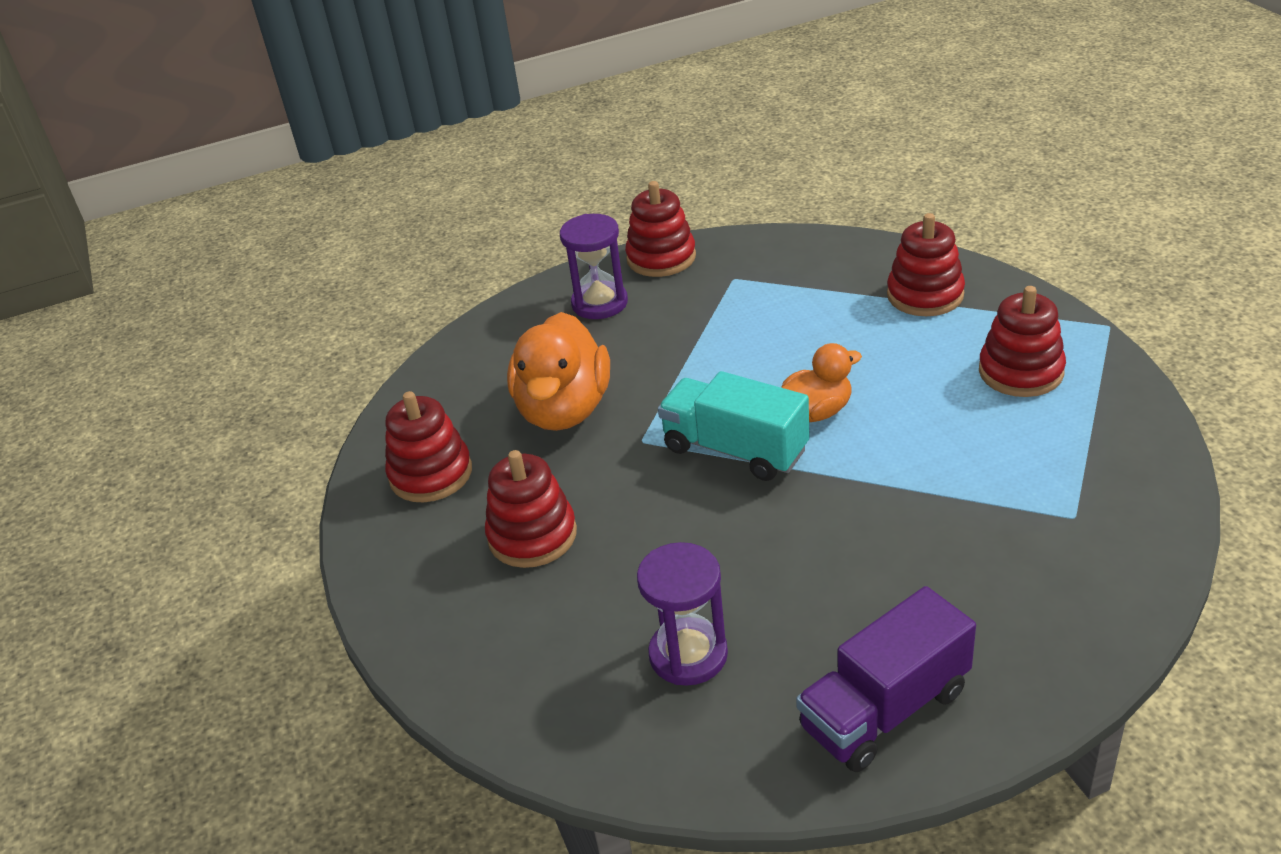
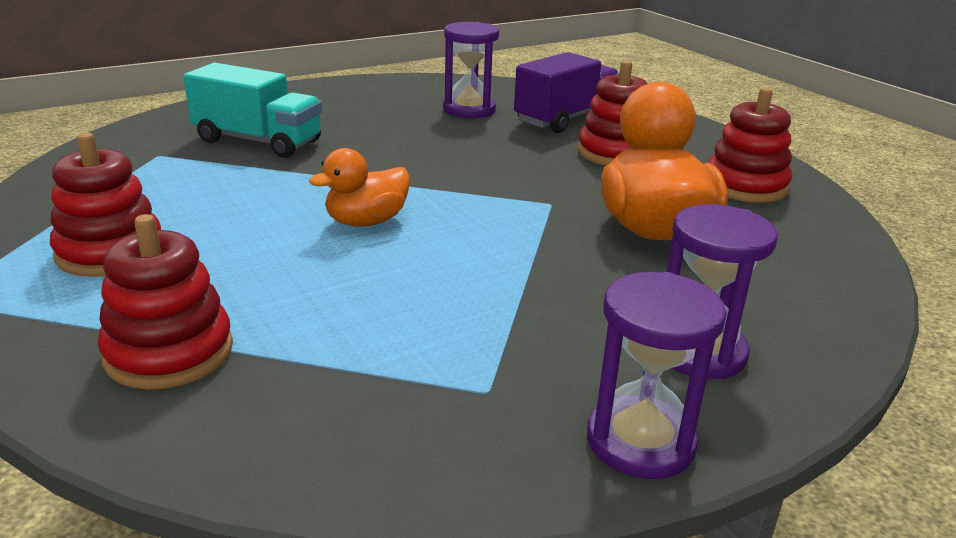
camera: 165 degrees right, 10 degrees down
red stacking toy [625,181,696,277] -> purple hourglass [587,272,727,479]
turquoise truck [658,371,810,481] -> turquoise truck moved to [183,63,322,158]
purple truck [796,586,976,772] -> purple truck moved to [514,52,619,133]

